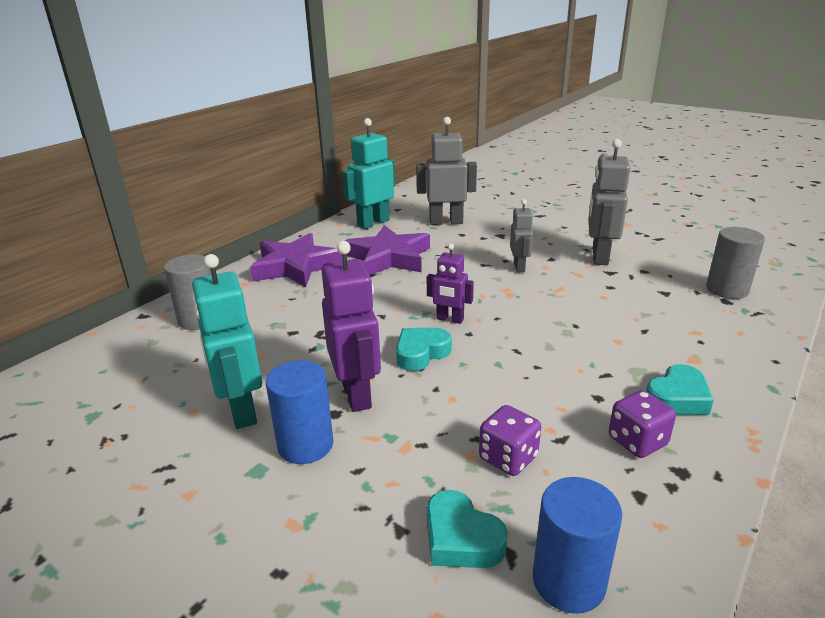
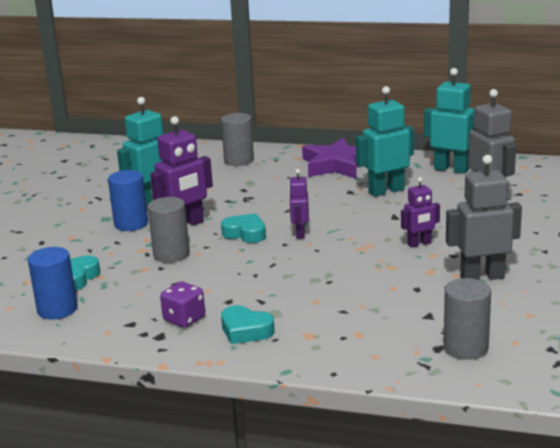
camera: 70 degrees right, 5 degrees down
purple star [345,225,430,275] -> turquoise robot [356,86,414,197]
purple dice [479,405,541,476] -> none
grey robot [510,199,534,272] -> purple robot [401,177,440,248]
none -> grey cylinder [148,197,190,263]

